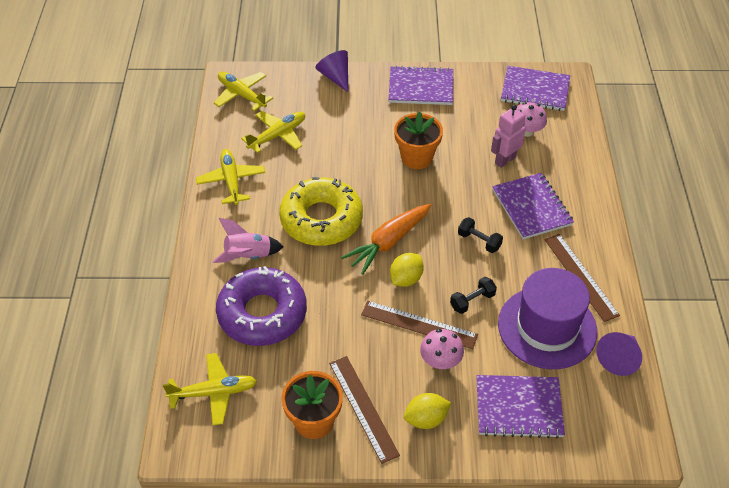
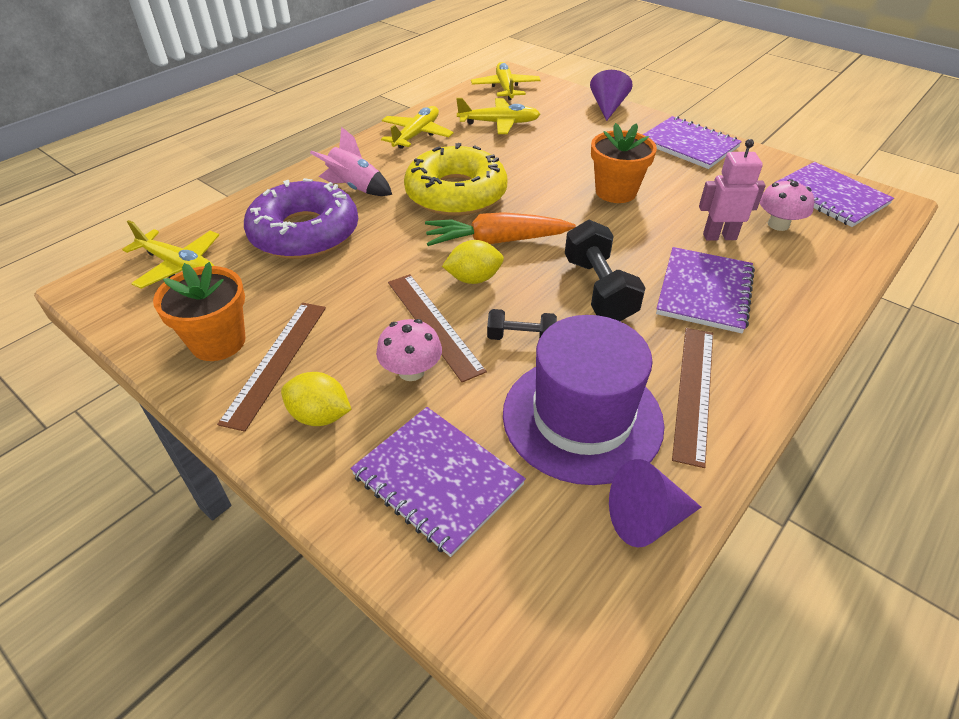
camera: 40 degrees right, 5 degrees down
black dumbbell [458,217,503,253] -> black dumbbell [565,220,646,321], size x1.74

